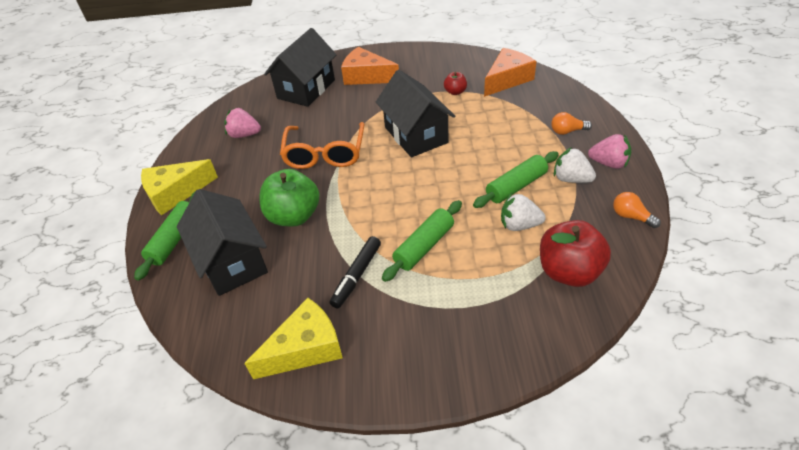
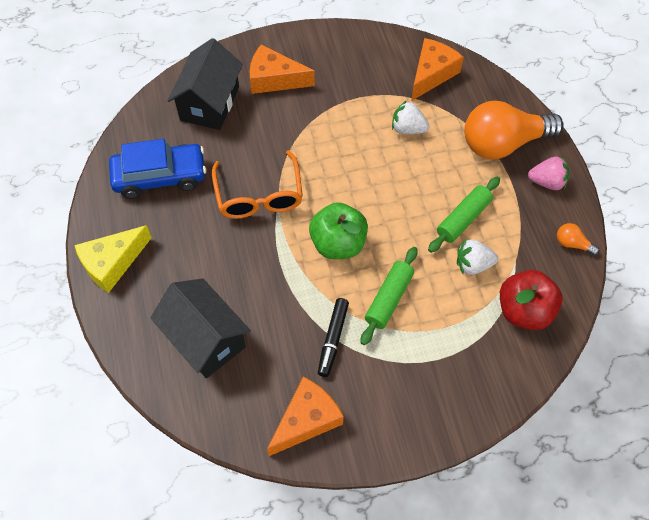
camera: 15 degrees left, 15 degrees up
green rolling pin [134,192,195,281] -> none
pink strawberry [224,108,261,138] -> blue car [109,139,207,199]
yellow cheese [244,298,343,379] -> orange cheese [267,377,344,456]
green apple [259,169,319,227] -> green apple moved to [309,202,368,259]
black house [376,70,455,157] -> none
red apple [444,72,467,95] -> none
orange light bulb [551,112,592,135] -> orange light bulb [464,101,564,159], size x2.50
white strawberry [554,147,596,183] -> white strawberry moved to [392,100,430,134]

